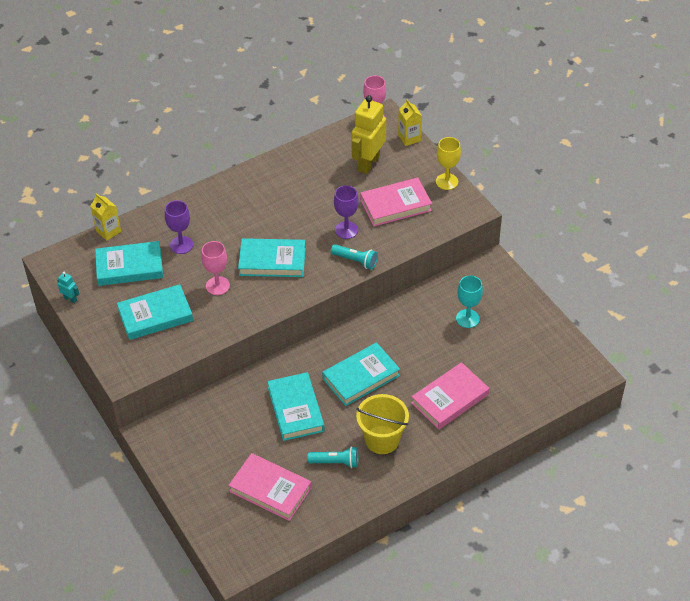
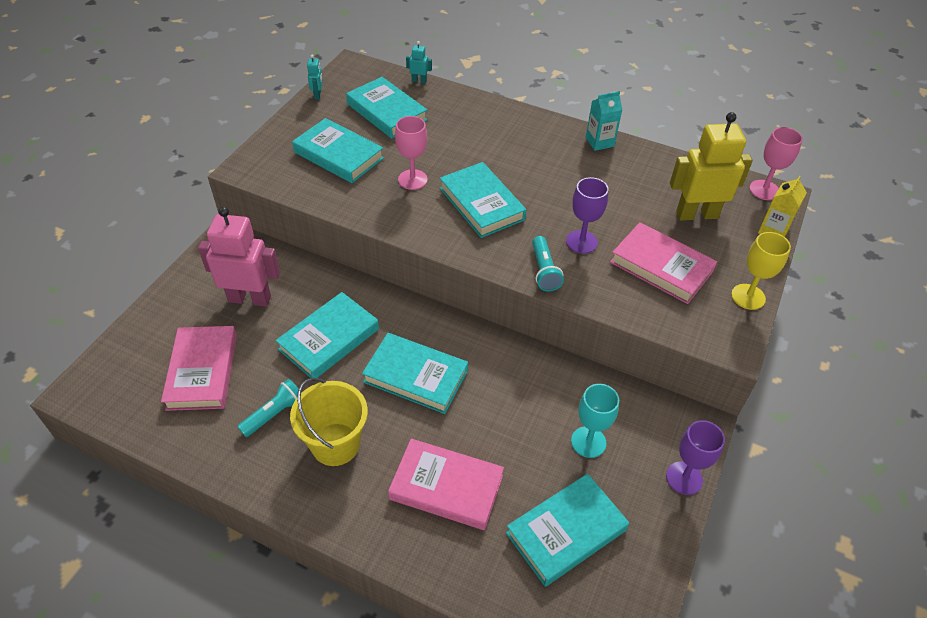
camera: 55 degrees right, 0 degrees up
yellow carton [91,193,121,241] -> turquoise robot [406,41,432,83]
purple goblet [165,200,193,254] -> purple goblet moved to [666,420,725,495]
turquoise flashlight [308,447,358,468] -> turquoise flashlight turned 105 degrees counterclockwise [237,379,299,437]
none -> pink robot [198,207,280,307]
none -> turquoise book [506,474,629,587]
none -> turquoise carton [586,91,622,151]

